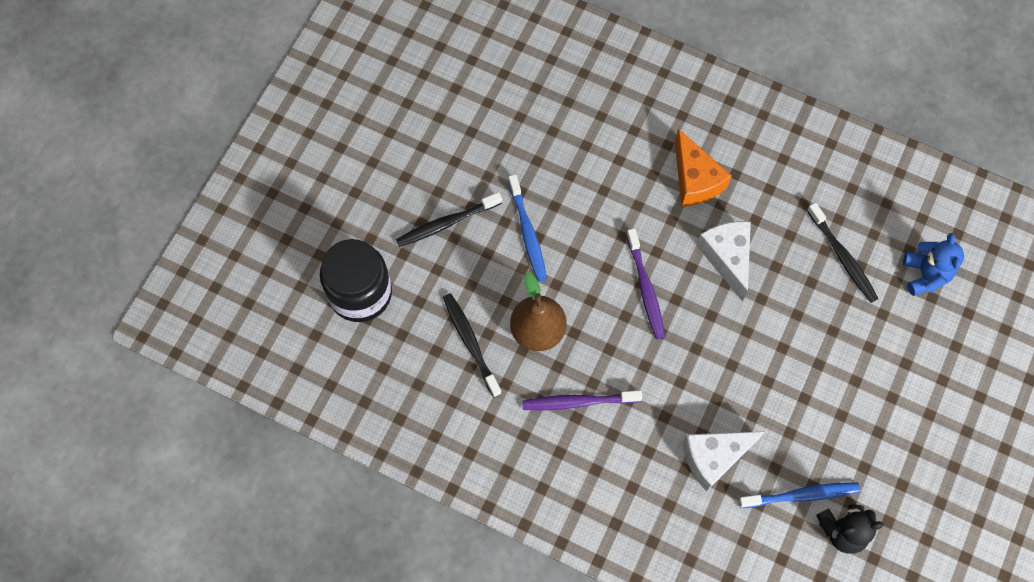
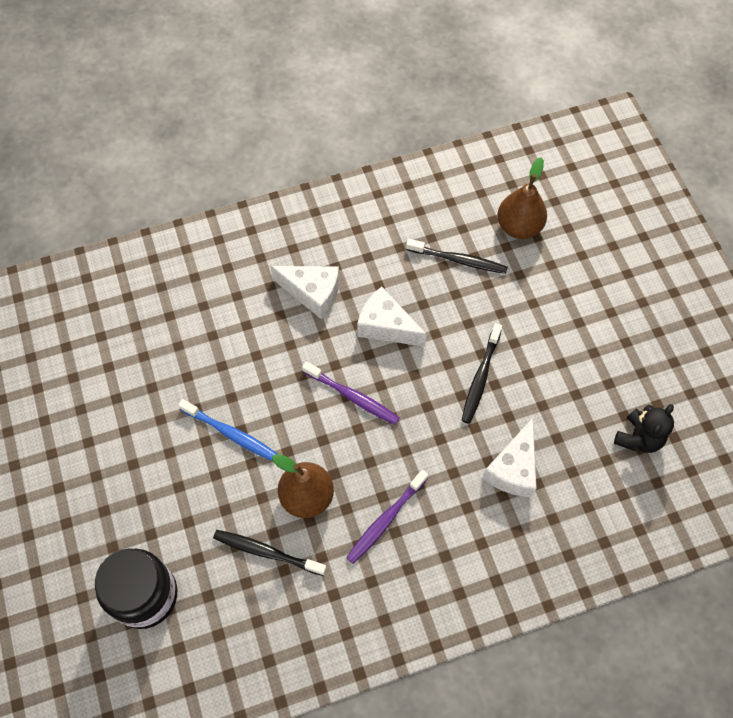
camera: 45 degrees left, 5 degrees down
black toothbrush [396,192,502,247] -> black toothbrush moved to [461,323,502,424]
orange cheese [675,129,732,207] -> white cheese [270,266,339,320]
blue toothbrush [739,482,860,508] -> none
blue teddy bear [903,233,964,296] -> brown pear [497,157,547,239]

